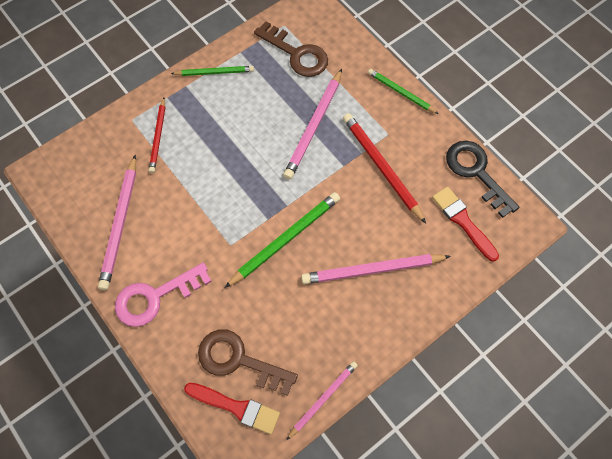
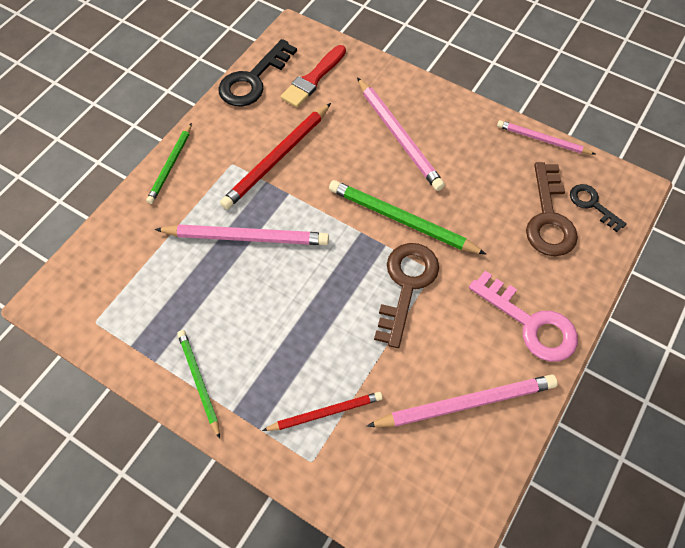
camera: 110 degrees left, 5 degrees down
red brush [184,382,280,434] -> black key [570,184,627,232]
brown key [254,21,328,77] -> brown key moved to [374,243,439,348]

